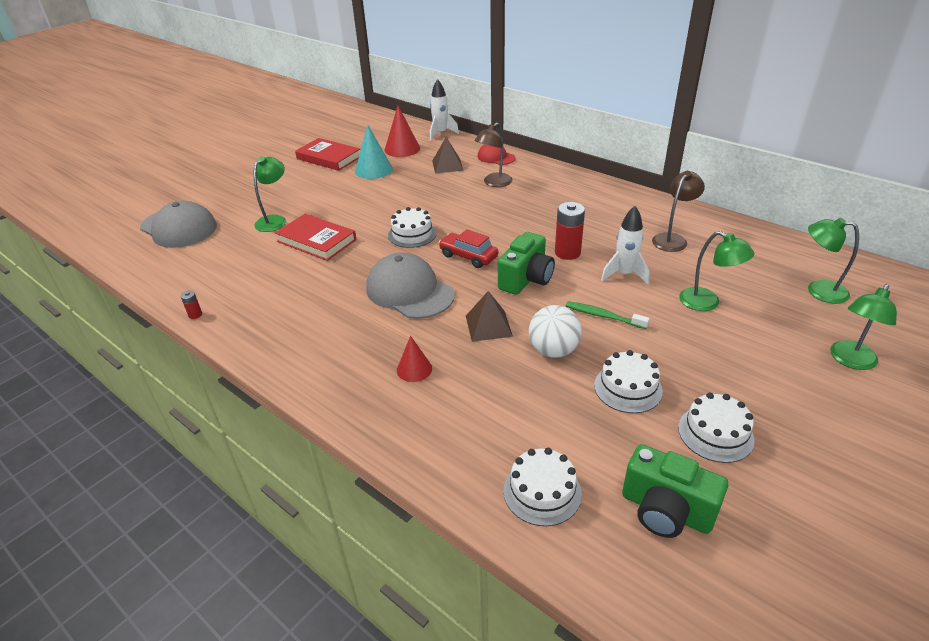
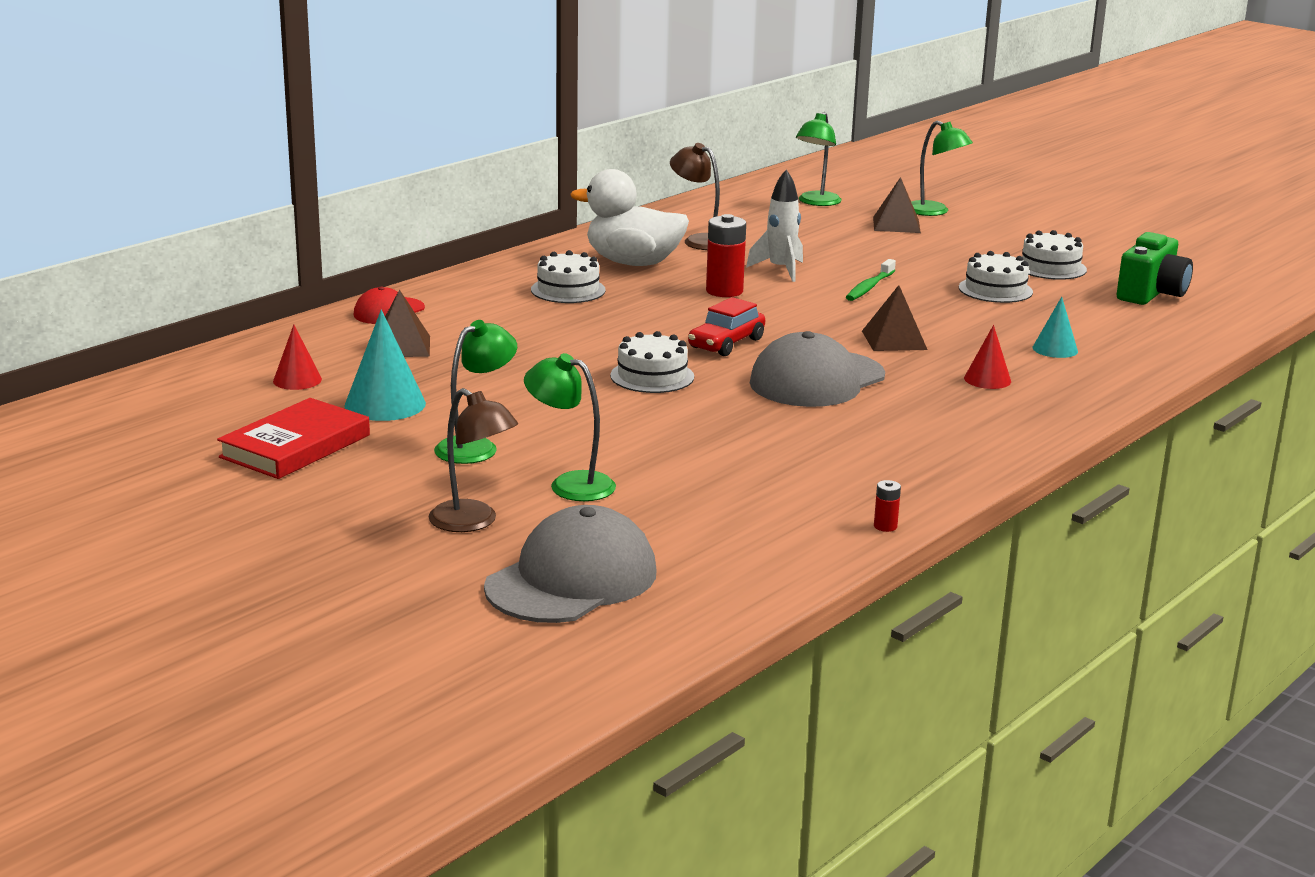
camera: 90 degrees left, 15 degrees down
red book [275,214,356,261] -> none
red cone [385,106,420,157] -> red cone [273,325,322,390], size x0.61
white rocket [430,79,459,141] -> none
brown lamp [474,123,513,187] -> brown lamp moved to [429,388,518,532]
green camera [498,232,555,295] -> none
white cake [504,448,582,526] -> white cake moved to [531,250,606,303]
white ball [529,305,582,358] -> none
green lamp [679,231,754,311] -> green lamp moved to [434,320,517,464]
none -> white duck [570,169,689,266]
none -> brown pyramid [873,177,921,233]
none -> turquoise cone [1033,297,1078,358]

